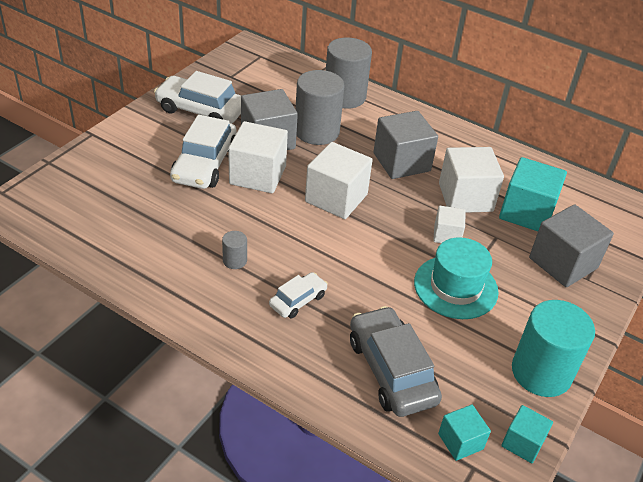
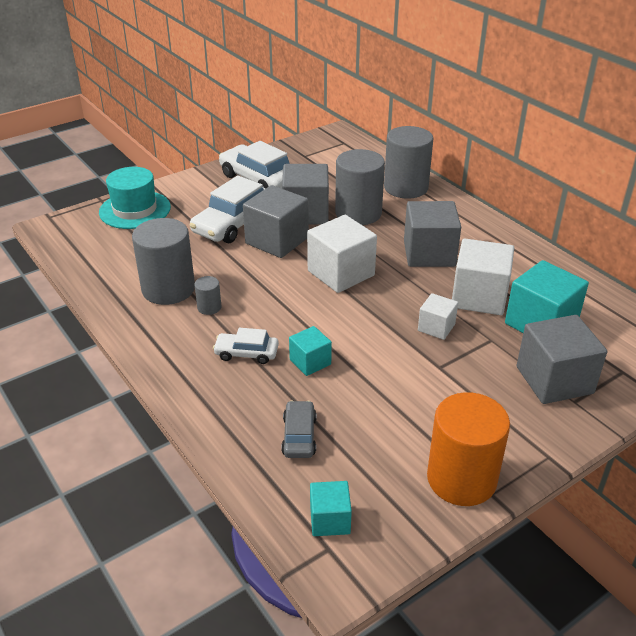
camera: 25 degrees right, 5 degrees down
white cube [228,121,288,193] -> grey cube [243,185,309,258]
white car [269,272,328,318] -> white car turned 150 degrees counterclockwise [213,328,279,364]
grey car [350,306,442,417] -> grey car [281,401,316,458], size x0.54
turquoise hat [414,237,498,319] -> turquoise hat moved to [99,167,171,229]
turquoise cube [501,405,553,463] -> turquoise cube moved to [289,326,332,376]
turquoise cylinder [512,300,595,397] -> orange cylinder [427,392,510,506]
none -> grey cylinder [132,218,195,305]

